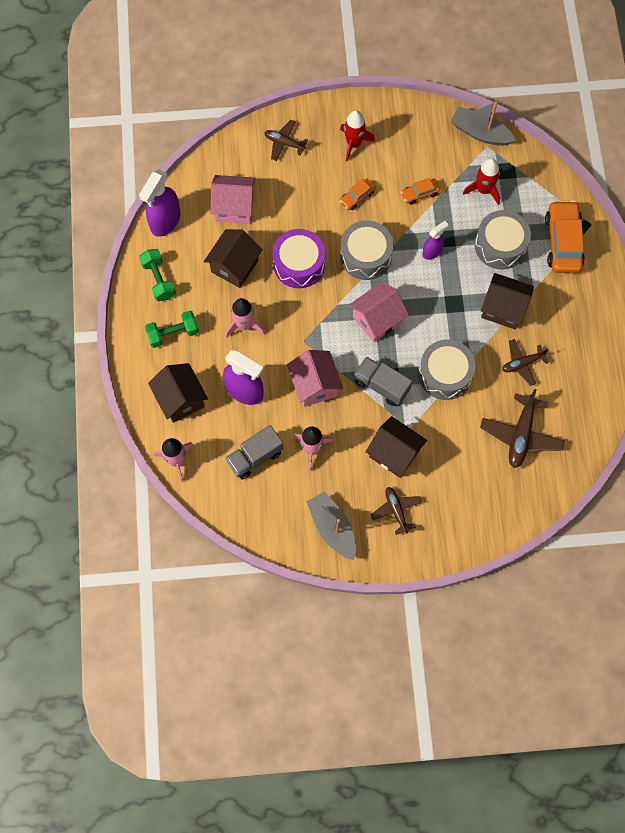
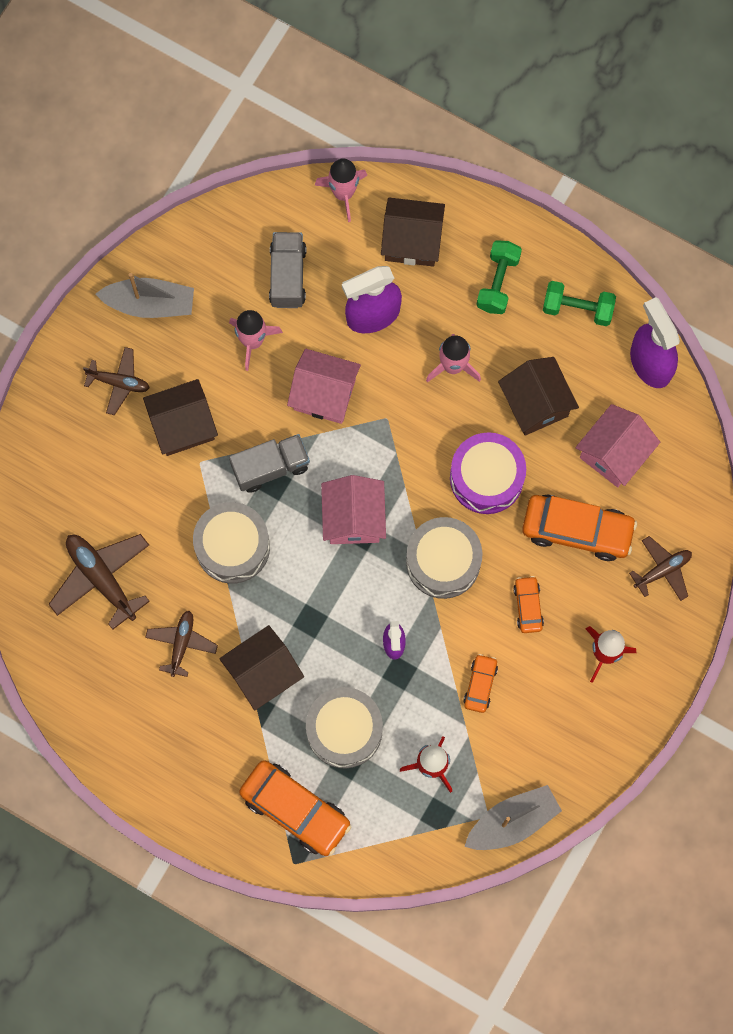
camera: 125 degrees right, 5 degrees up
none -> orange car [522,495,637,561]

